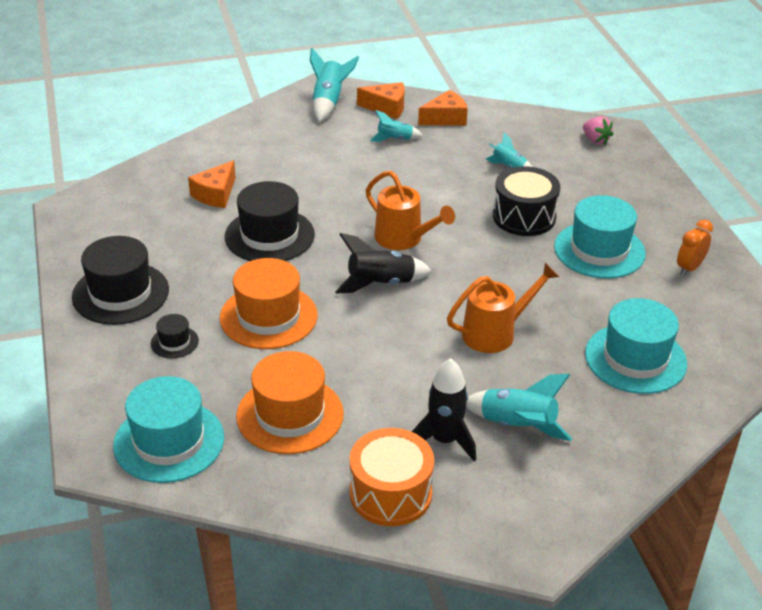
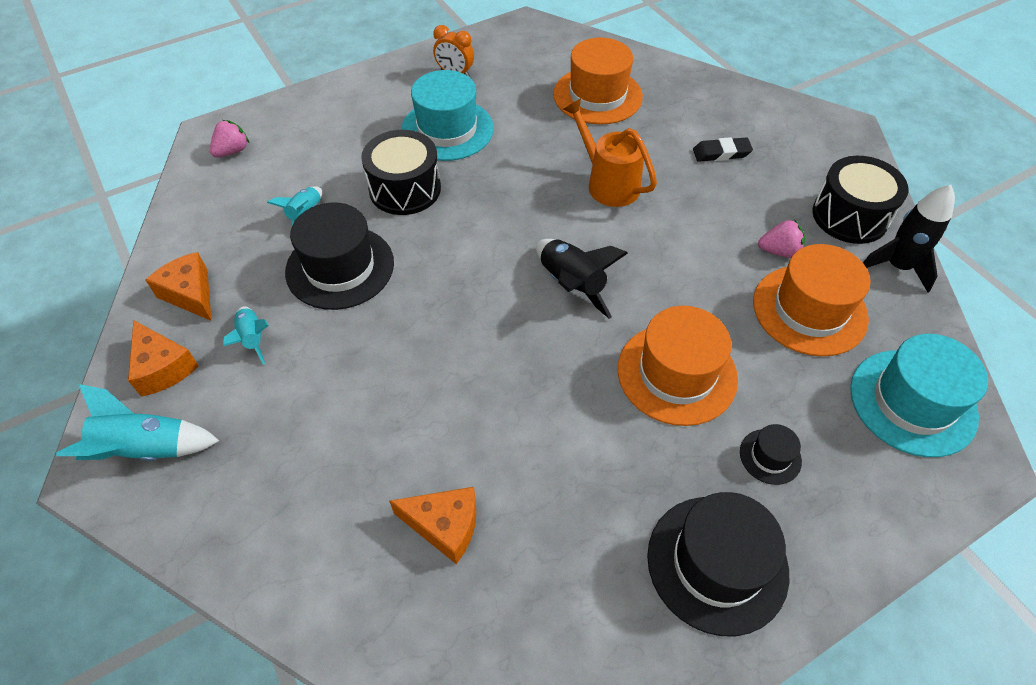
camera: 105 degrees left, 15 degrees up
black hat [225,181,315,261] -> black hat moved to [285,202,394,310]
orange drum [349,428,434,526] -> black drum [812,156,909,244]
orange cheese [357,82,405,119] -> orange cheese turned 150 degrees clockwise [128,320,199,397]
orange watering can [365,171,455,250] -> none
black rocket [412,358,476,461] -> black rocket moved to [863,185,955,293]
turquoise rocket [466,374,572,441] -> black eraser [693,137,753,162]
turquoise hat [585,298,687,394] -> orange hat [553,37,643,124]
none -> pink strawberry [758,220,805,258]

